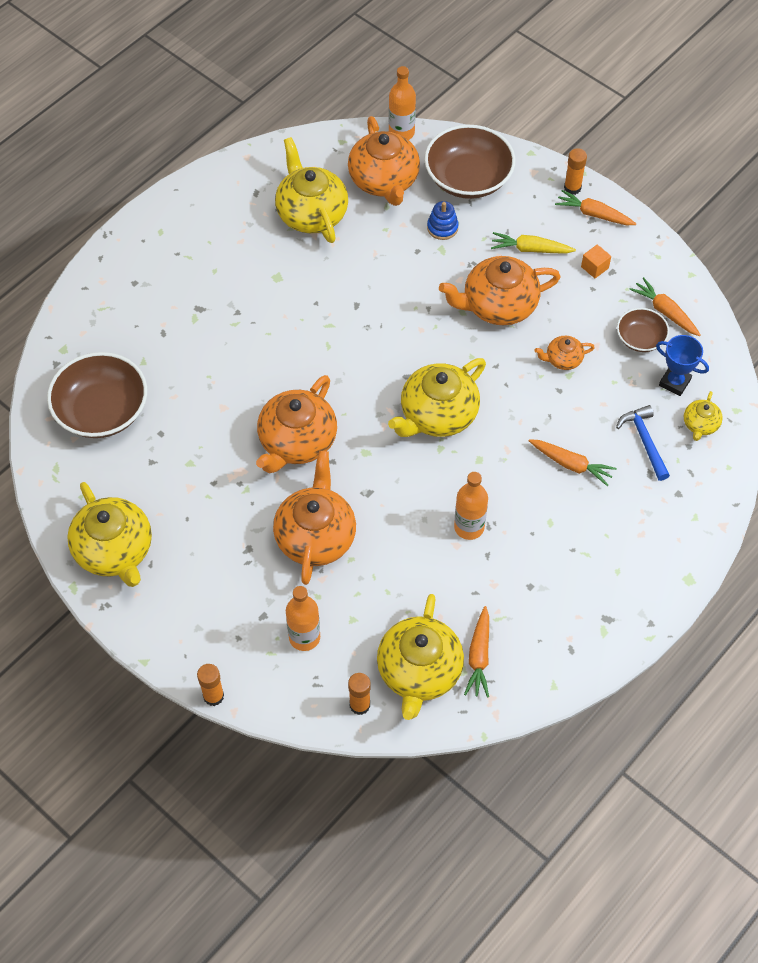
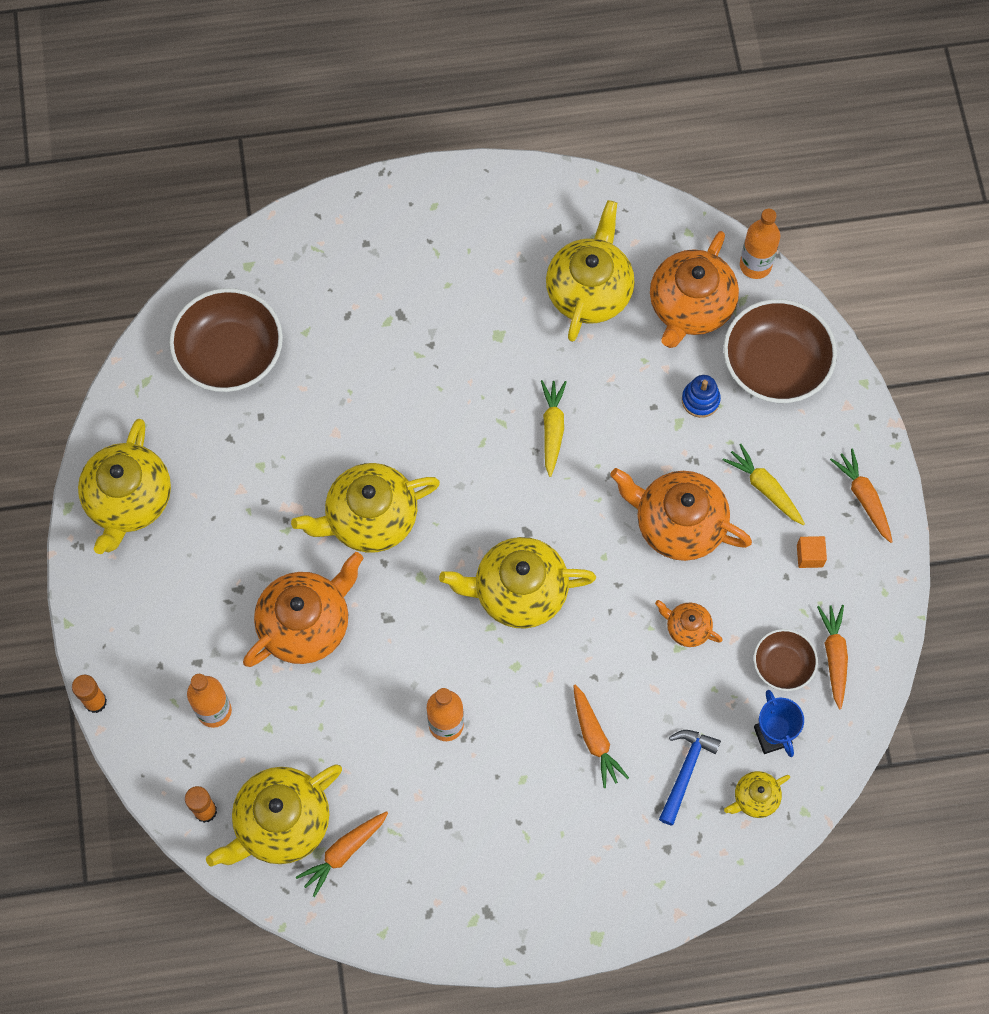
camera: 40 degrees right, 10 degrees up
orange teapot [256,375,337,473] -> yellow teapot [291,463,440,553]
orange glue stick [564,148,587,195] -> none
none -> yellow carrot [541,380,567,477]

